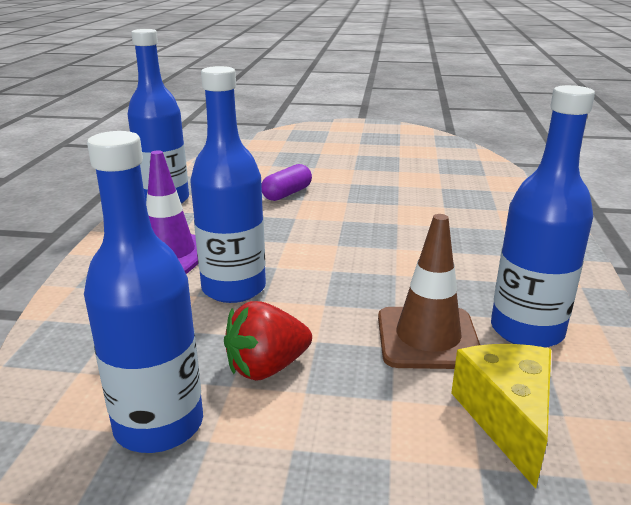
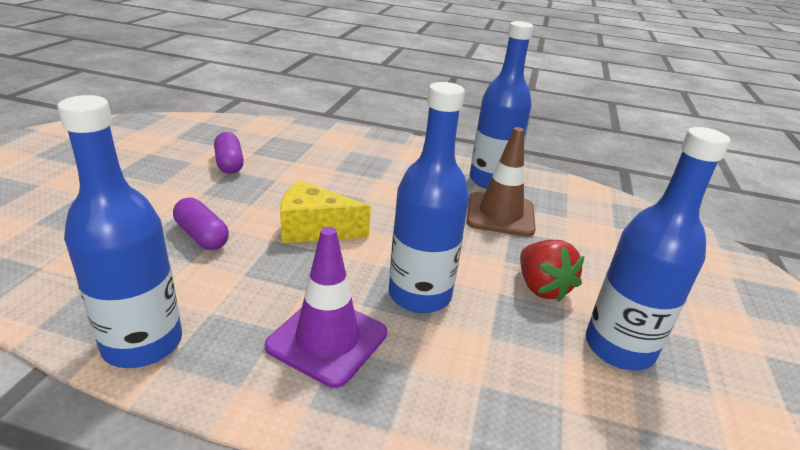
camera: 85 degrees left, 5 degrees up
yellow cheese [451,344,551,489] -> yellow cheese moved to [280,181,371,243]
none -> purple capsule [214,132,244,174]

